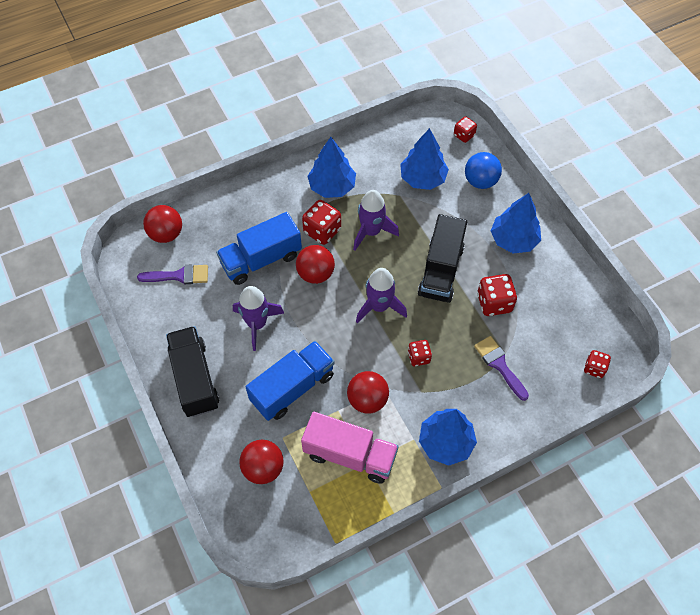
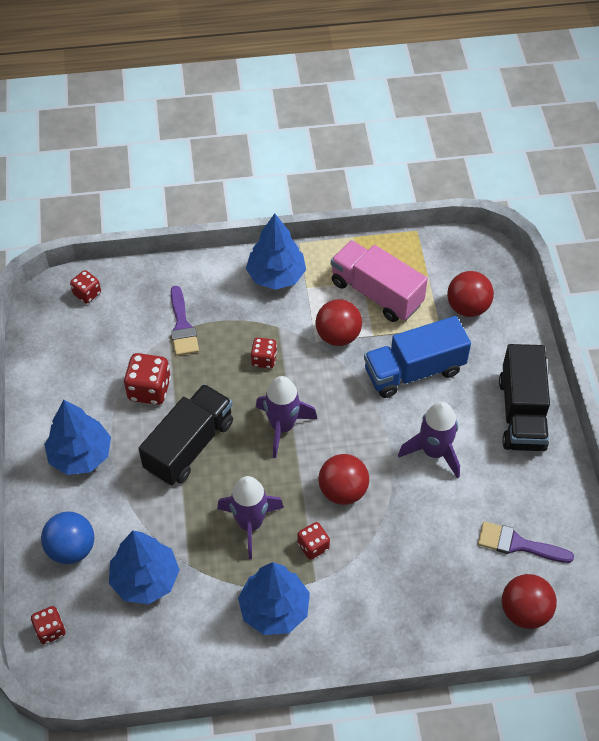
camera: 160 degrees left, 5 degrees down
blue truck [216,212,302,285] -> none
red dice [302,200,341,245] -> red dice [297,522,330,560], size x0.62

